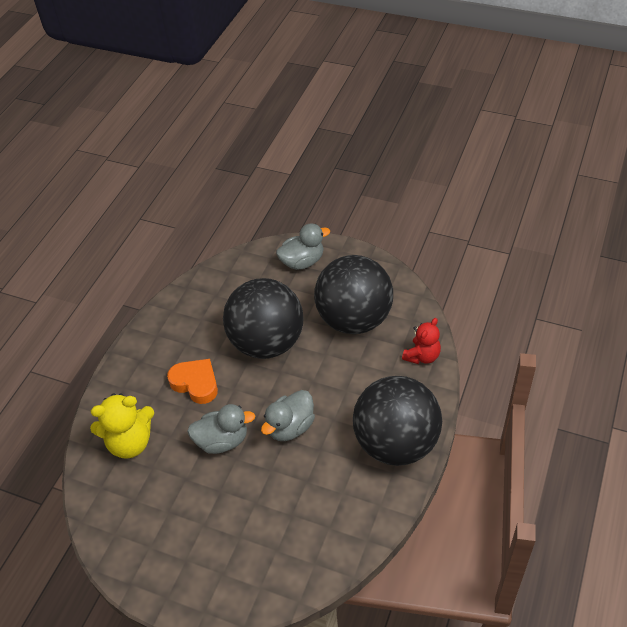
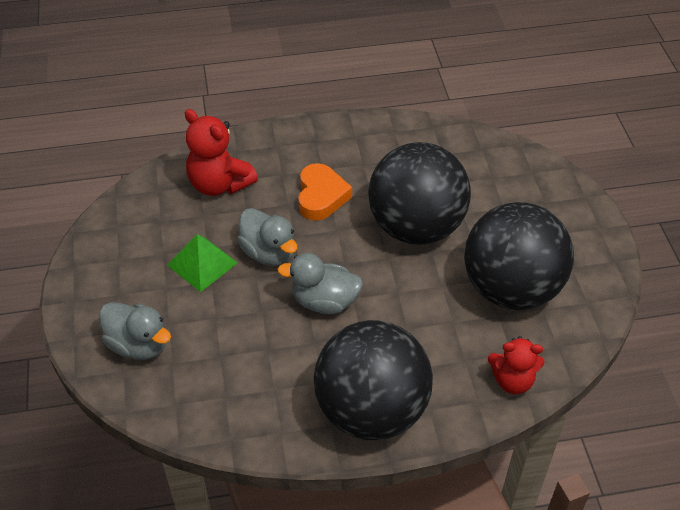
camera: 55 degrees right, 0 degrees up
yellow teddy bear [90,393,154,459] -> red teddy bear [185,109,258,196]
grey duck [276,224,330,270] -> grey duck moved to [99,302,171,360]
none -> green pyramid [167,234,238,292]

